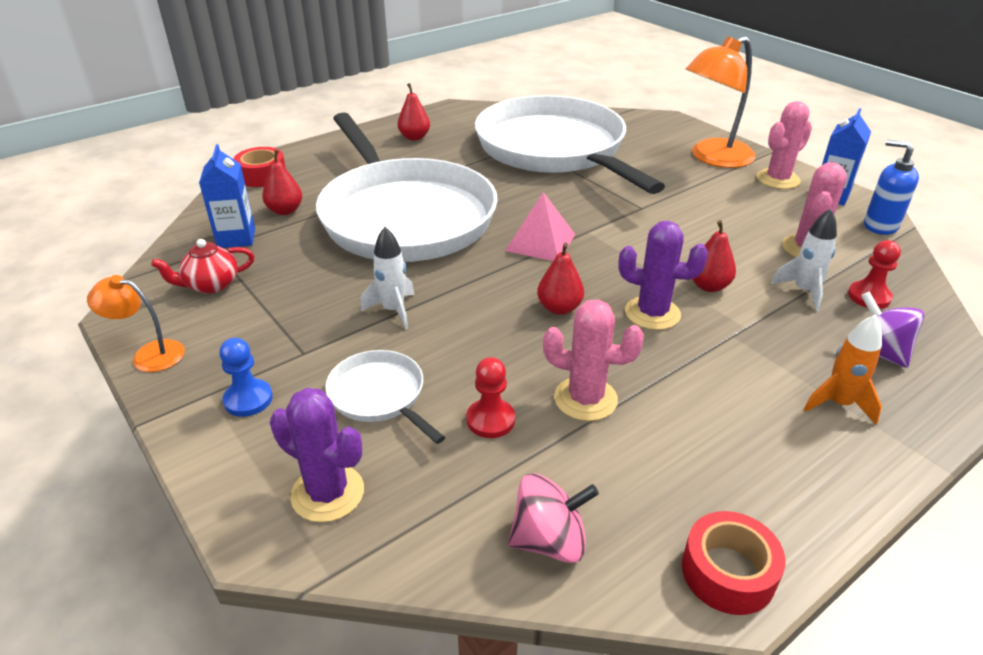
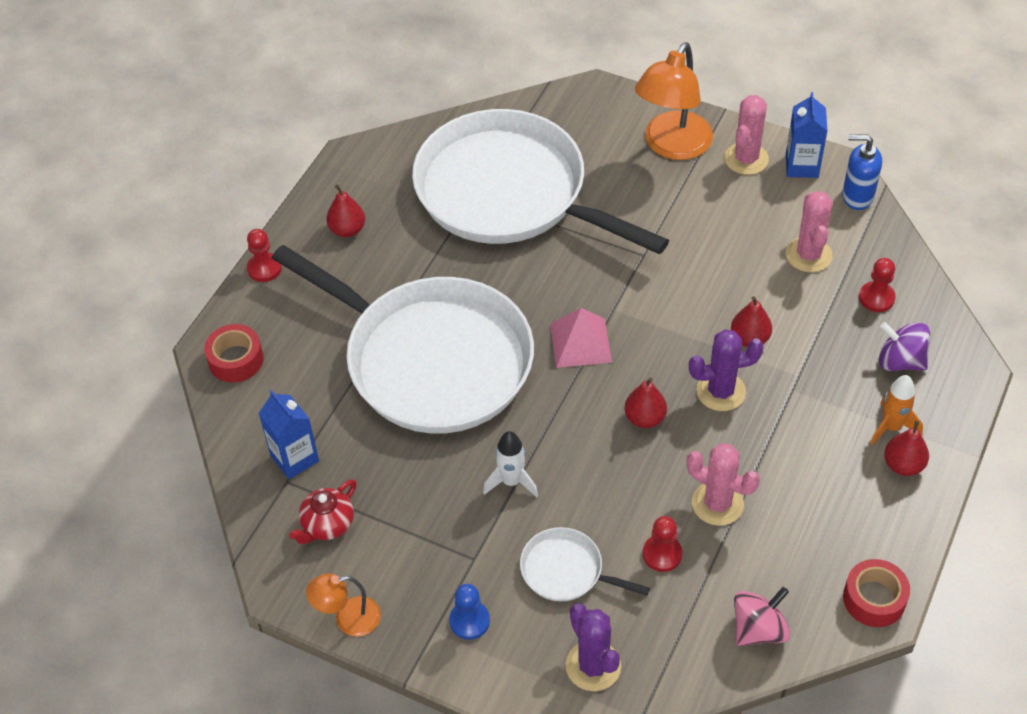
camera: 25 degrees left, 15 degrees up
red pear [262,150,302,215] -> red pear moved to [884,420,929,476]
purple cactus [270,388,364,523] -> purple cactus turned 60 degrees clockwise [566,603,621,691]
pink cactus [543,299,644,421] -> pink cactus turned 45 degrees clockwise [687,443,760,526]
white rocket [771,209,837,311] -> none
none -> red pawn [247,229,282,282]

